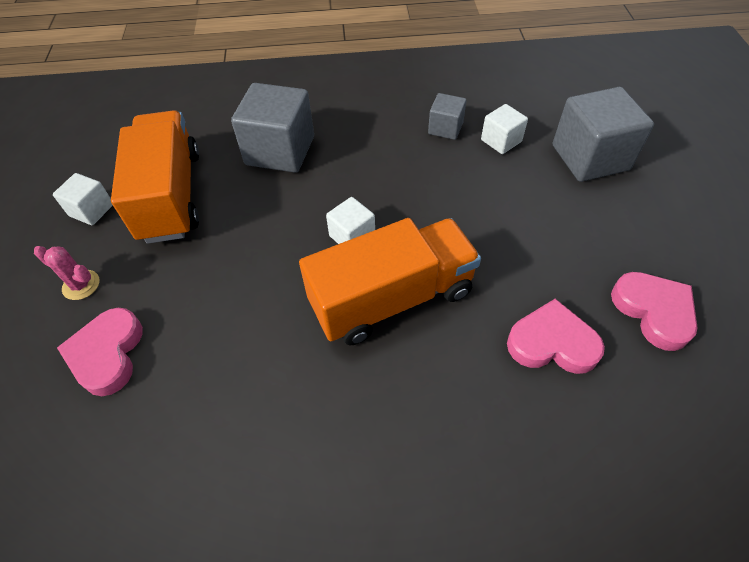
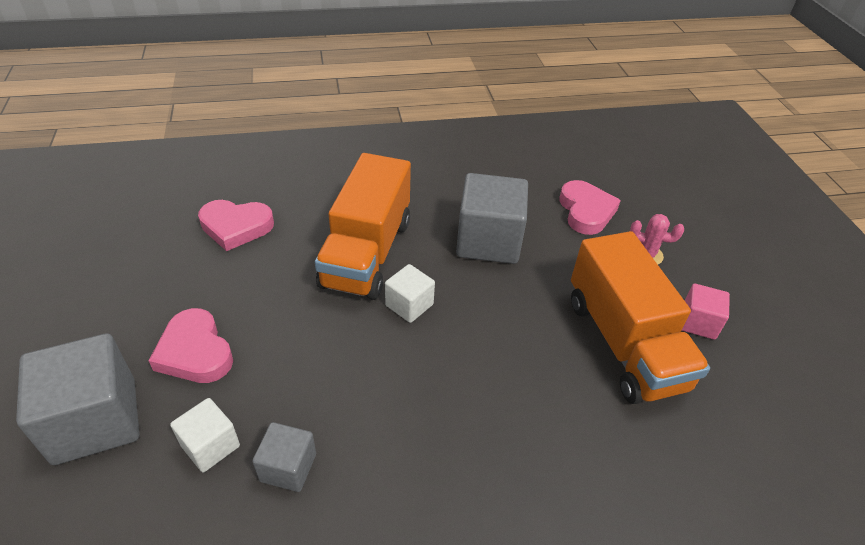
camera: 170 degrees right, 10 degrees down
white cube [53,173,113,225] -> pink cube [681,283,730,340]
grey cube [231,83,314,173] -> grey cube moved to [456,173,528,264]
orange truck [299,218,481,345] -> orange truck turned 45 degrees counterclockwise [315,153,411,300]
pink heart [611,272,698,351] -> pink heart moved to [148,308,233,383]

